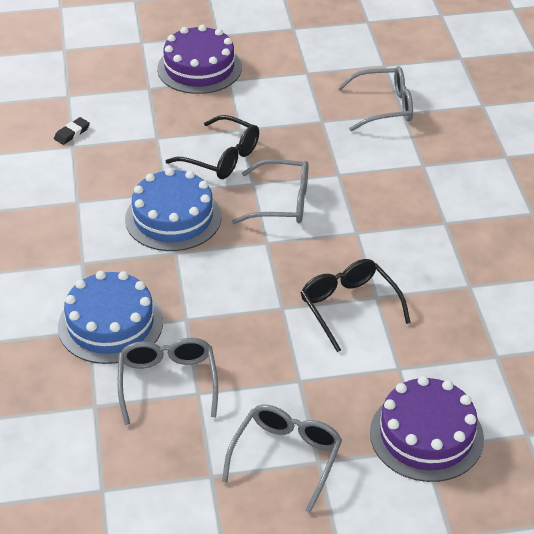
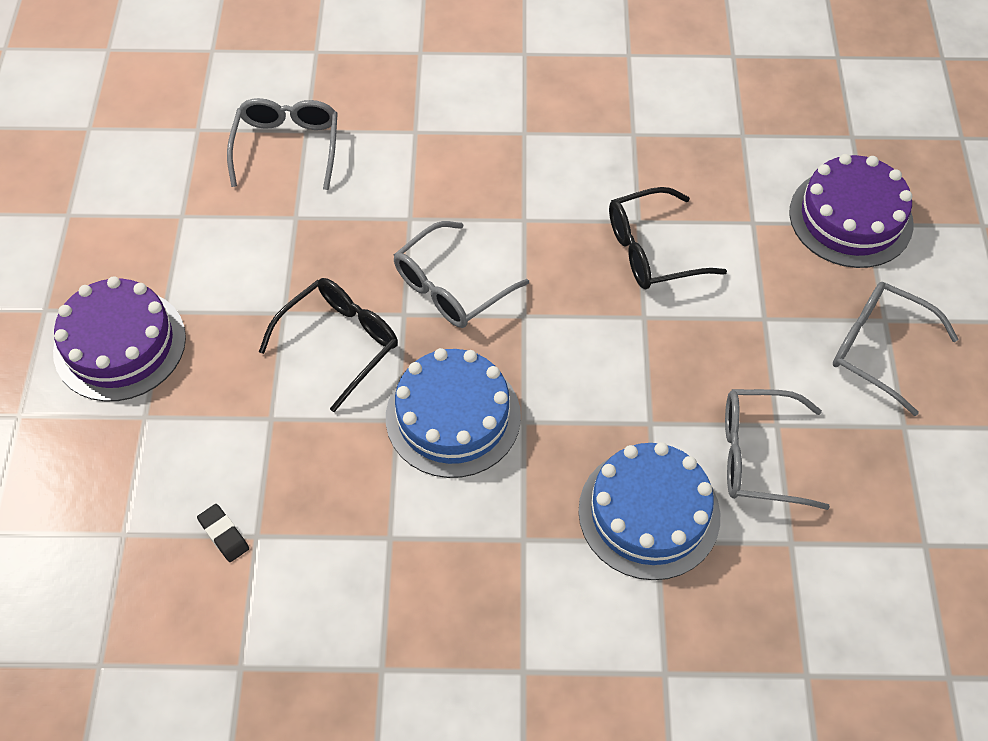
camera: 80 degrees left, 15 degrees up
grey glasses [232,159,308,224] -> grey glasses turned 150 degrees counterclockwise [394,221,529,328]

